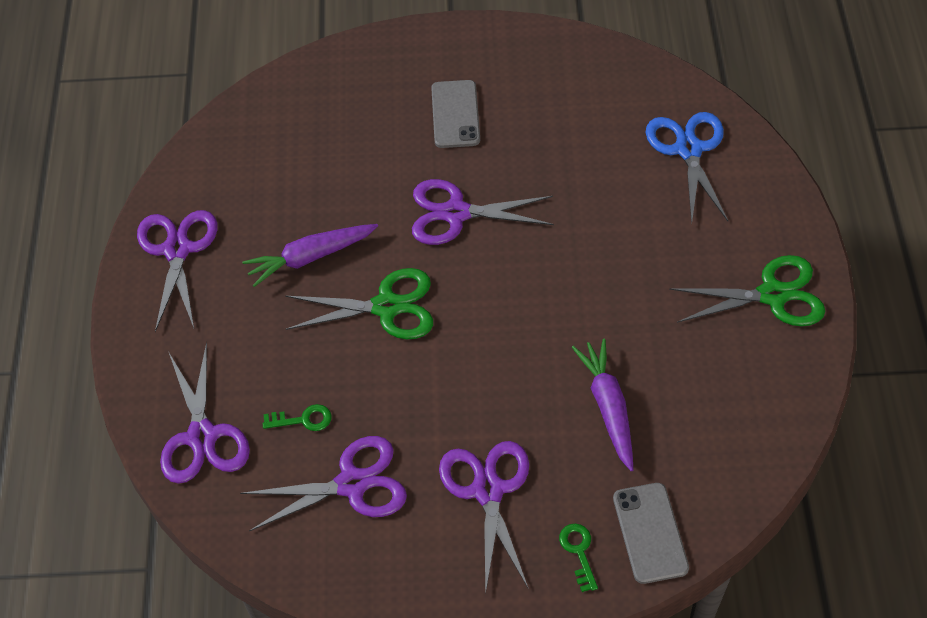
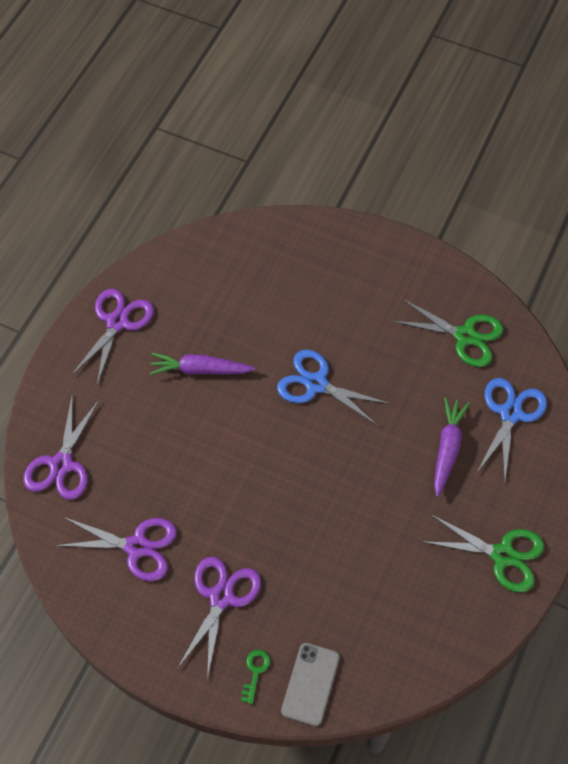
camera: 25 degrees right, 5 degrees up
green key [263,404,332,431] -> none
green scissors [285,268,433,339] -> green scissors moved to [392,299,503,367]
purple scissors [412,179,554,245] -> blue scissors [277,350,391,426]
grey phone [431,80,480,148] -> none
purple carrot [572,339,633,471] -> purple carrot moved to [434,397,470,497]

